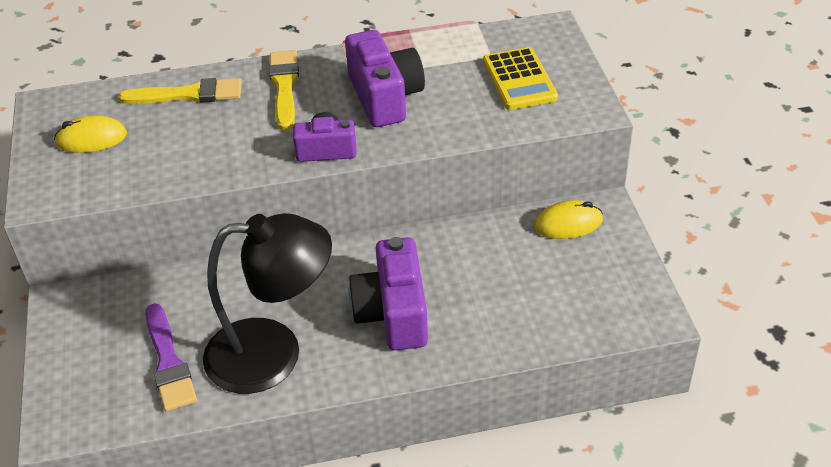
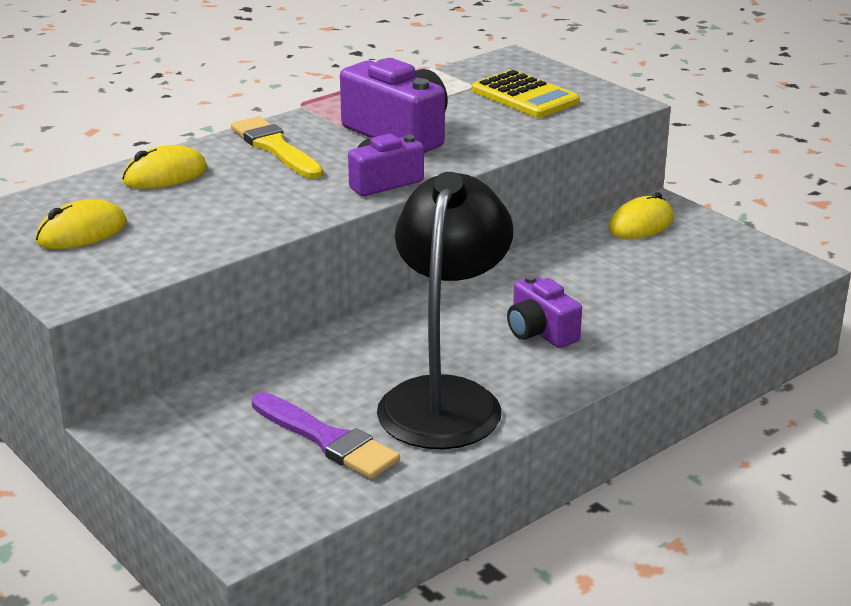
camera: 30 degrees left, 15 degrees down
yellow brush [119,78,242,104] -> yellow mouse [122,145,207,189]
black lamp [203,213,332,394] -> black lamp turned 45 degrees counterclockwise [377,172,513,449]
purple camera [348,237,428,350] -> purple camera [507,275,582,348], size x0.62

